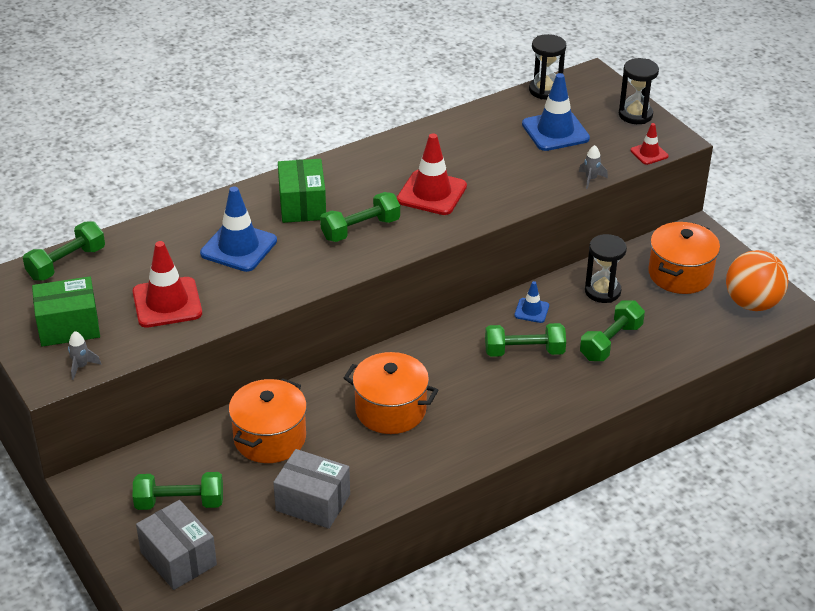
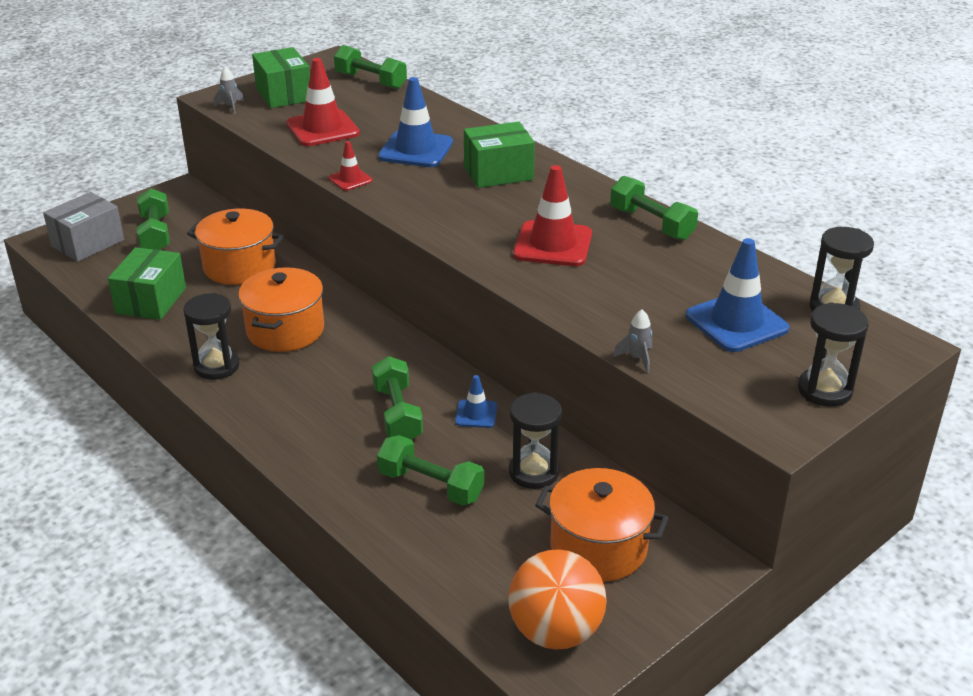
camera: 80 degrees right, 5 degrees down
grey box [273,449,350,529] -> green box [108,247,186,320]
green dumbbell [320,192,400,242] -> green dumbbell moved to [610,176,698,240]
red traffic cone [630,123,669,165] -> red traffic cone moved to [328,141,373,191]
none -> black hourglass [184,293,239,380]

